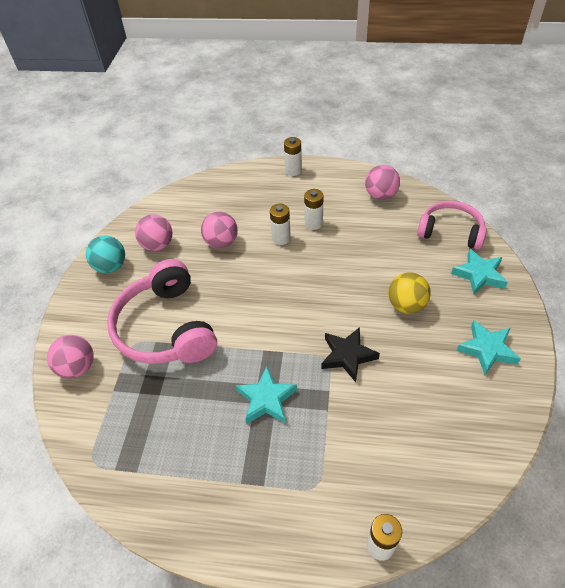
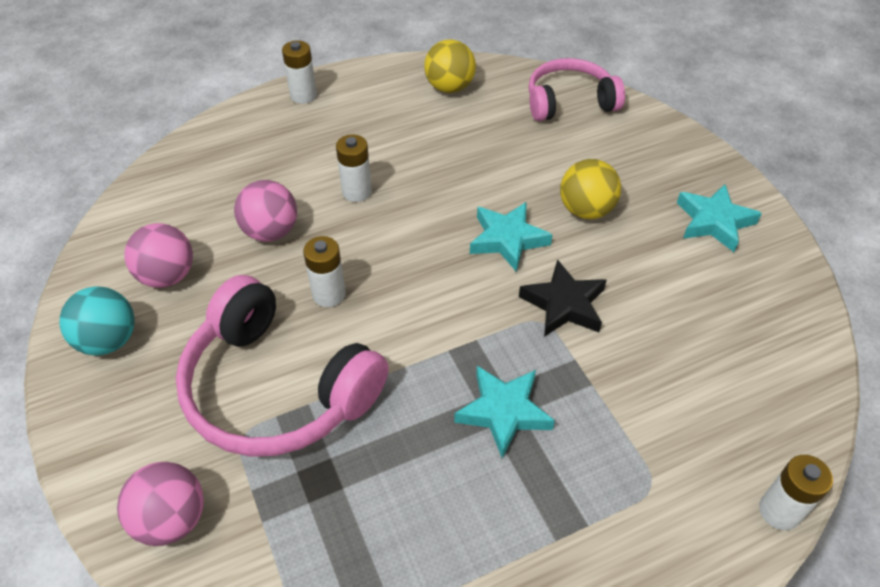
camera: 35 degrees left, 0 degrees up
white battery [304,189,324,230] -> white battery moved to [303,236,346,307]
pink ball [365,165,400,200] -> yellow ball [424,39,476,93]
turquoise star [451,249,508,294] -> turquoise star moved to [470,202,552,272]

